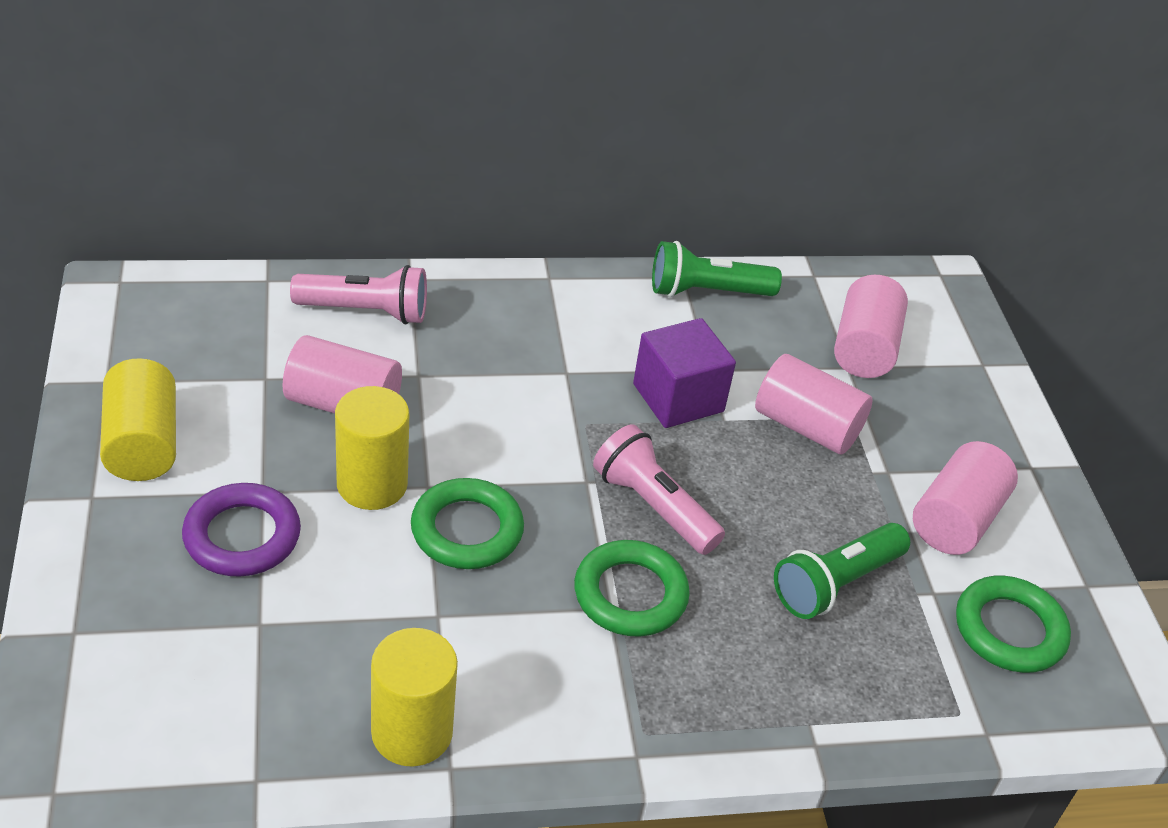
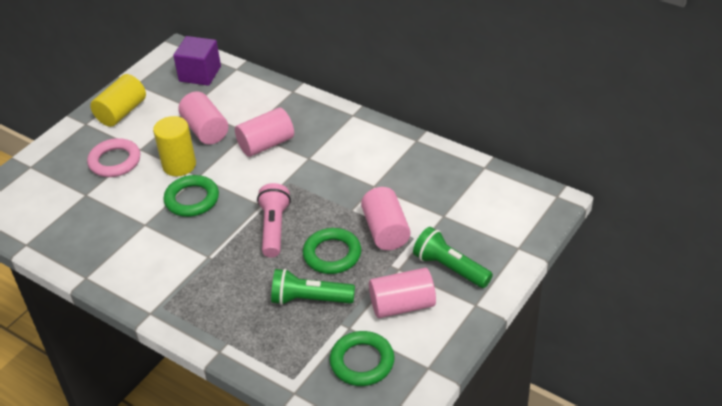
camera: 50 degrees right, 0 degrees up
purple ring [182,483,301,576] -> pink ring [87,138,140,177]
pink flashlight [290,265,427,325] -> none
yellow cylinder [371,628,458,767] -> none
green ring [574,540,690,637] -> green ring moved to [303,228,361,274]
purple cube [633,318,736,428] -> purple cube moved to [173,36,221,86]
green flashlight [652,241,782,297] -> green flashlight moved to [413,227,493,288]
pink cylinder [834,275,908,378] -> pink cylinder moved to [235,107,294,157]

